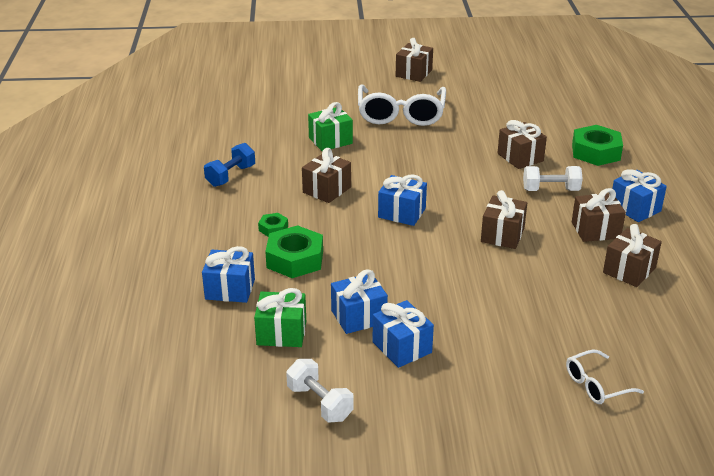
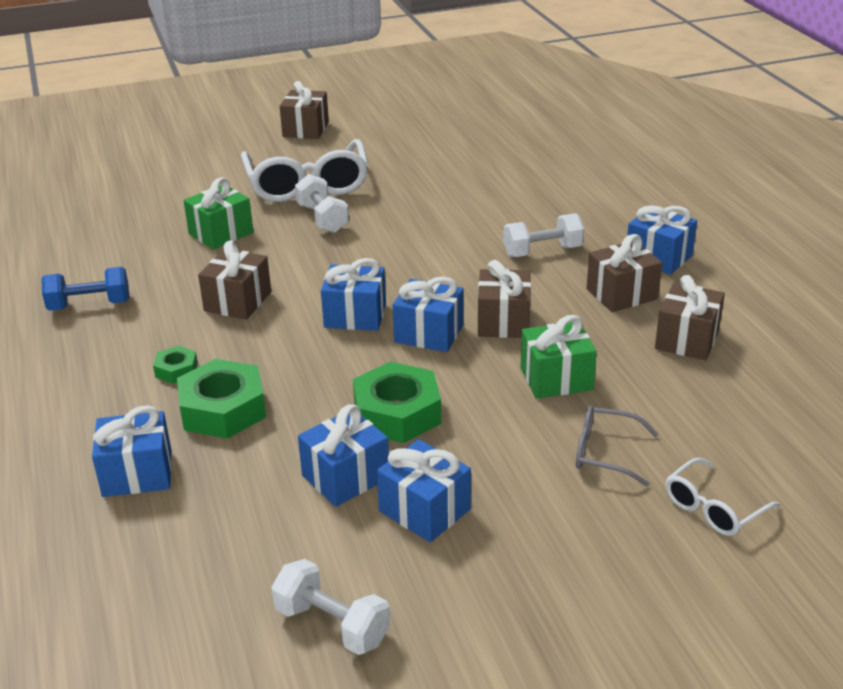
camera: 15 degrees left, 0 degrees up
blue dumbbell [204,143,255,187] -> blue dumbbell turned 60 degrees clockwise [41,267,129,311]
green gift [254,288,306,347] -> green gift moved to [520,315,597,399]
brown gift [498,120,547,169] -> none
green nut [572,125,623,166] -> green nut moved to [353,362,441,443]
none -> white dumbbell [295,174,349,233]
none -> blue gift [393,277,463,352]
none -> grey glasses [576,405,658,487]

